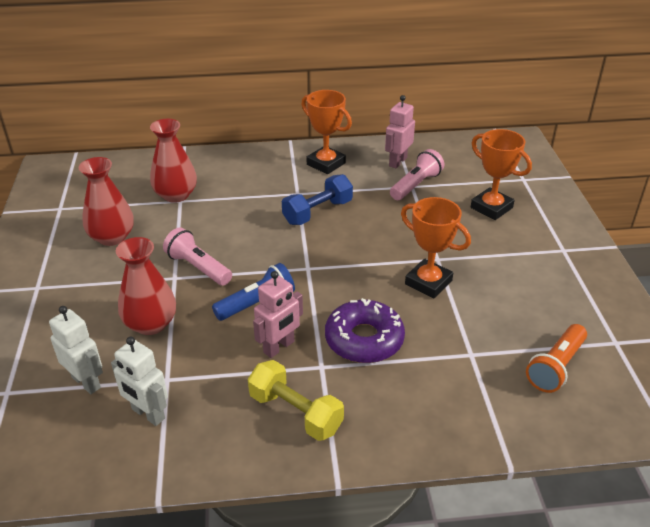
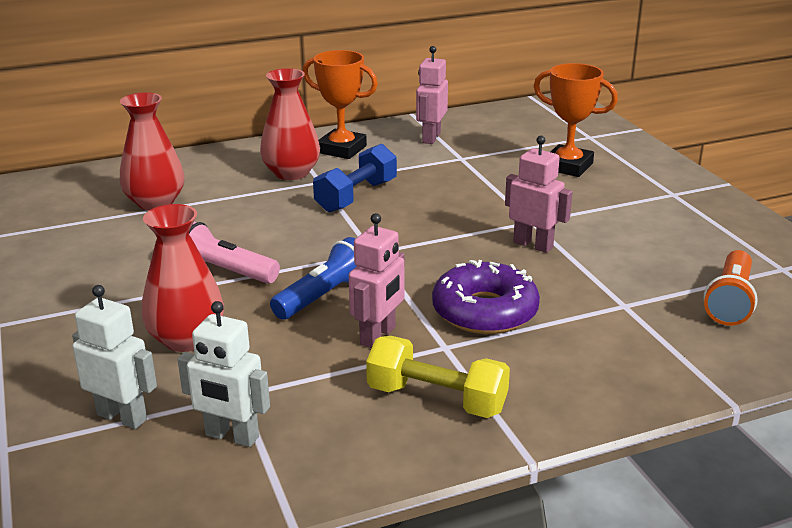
camera: 15 degrees left, 10 degrees down
red vase [79,157,134,246] -> red vase moved to [260,68,320,180]
pink flashlight [390,149,444,200] -> none
orange trophy [401,197,471,299] -> pink robot [505,136,572,253]

